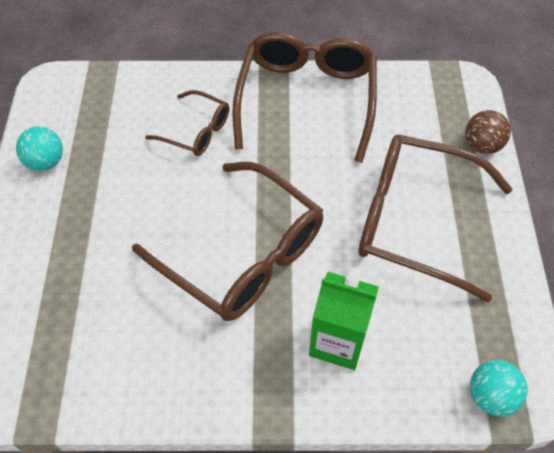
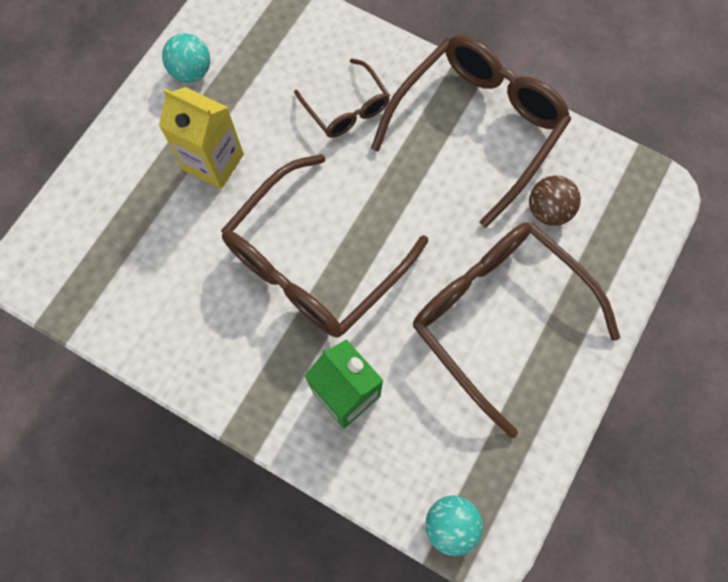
camera: 30 degrees right, 15 degrees up
brown glasses [132,162,323,321] -> brown glasses turned 60 degrees clockwise [221,154,428,338]
brown ball [465,110,511,154] -> brown ball moved to [529,176,581,226]
none -> yellow carton [159,87,244,189]

